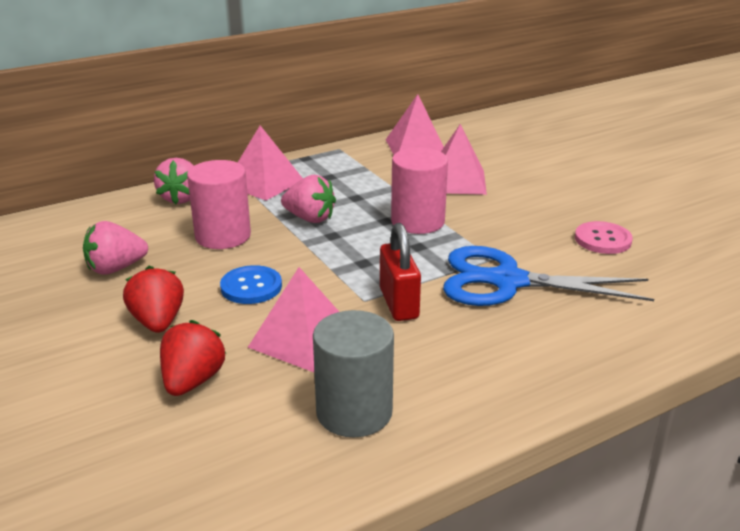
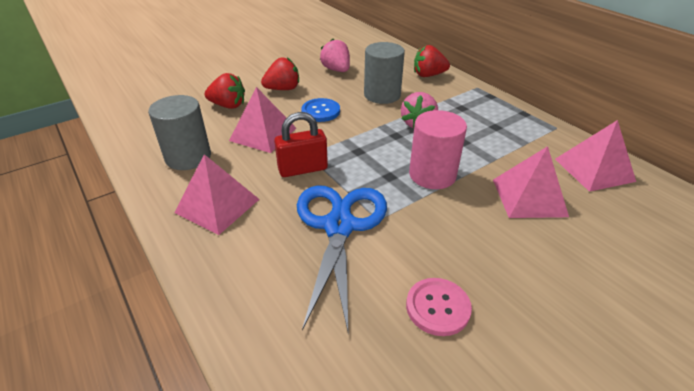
camera: 85 degrees right, 10 degrees up
pink strawberry [154,158,194,204] -> red strawberry [414,45,450,77]
pink cylinder [187,160,251,249] -> grey cylinder [364,42,405,104]
pink pyramid [238,125,303,200] -> pink pyramid moved to [174,154,259,235]

